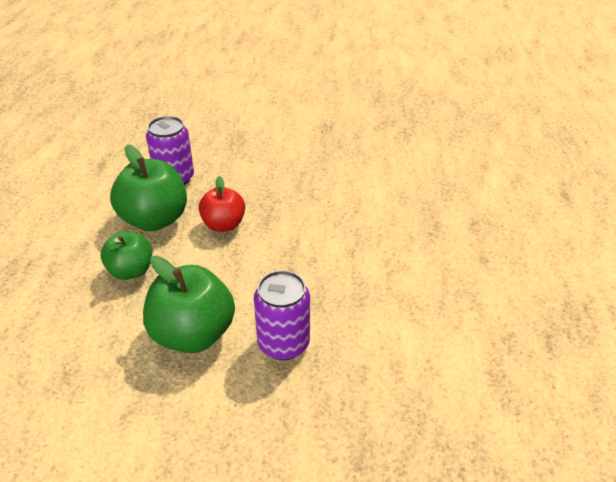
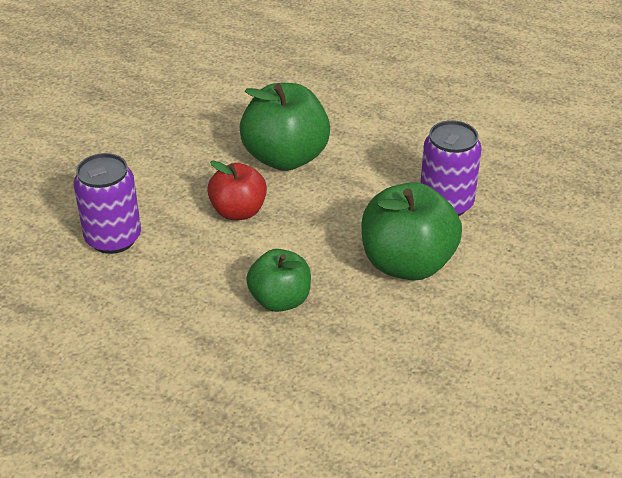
camera: 70 degrees left, 0 degrees up
green apple [110,145,187,231] -> green apple moved to [239,83,330,171]

